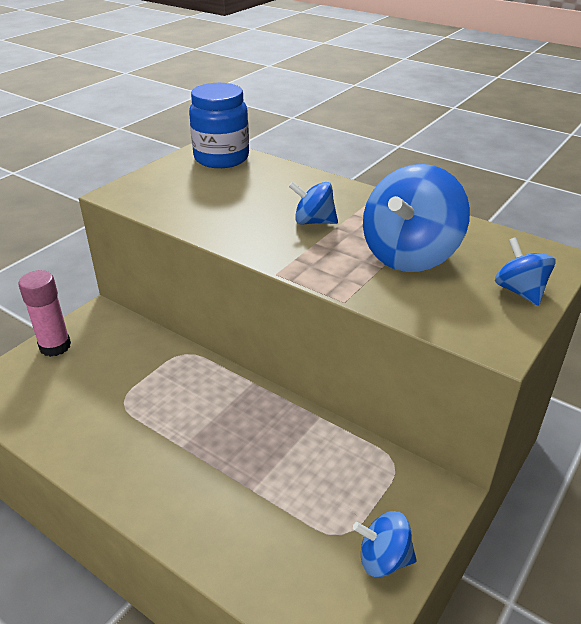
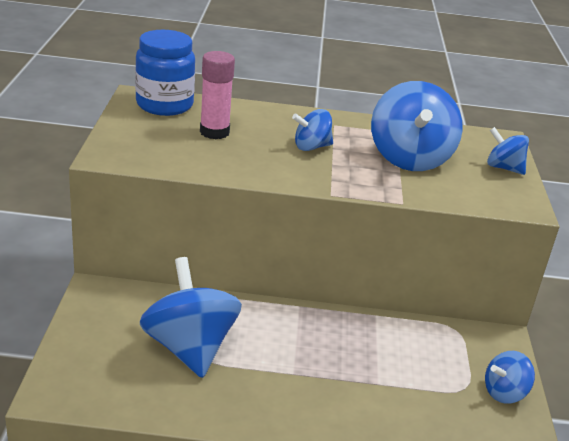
camera: 35 degrees left, 5 degrees down
pink glue stick [18,270,71,357] -> pink glue stick moved to [200,51,235,139]
none -> blue spinning top [140,257,242,378]

